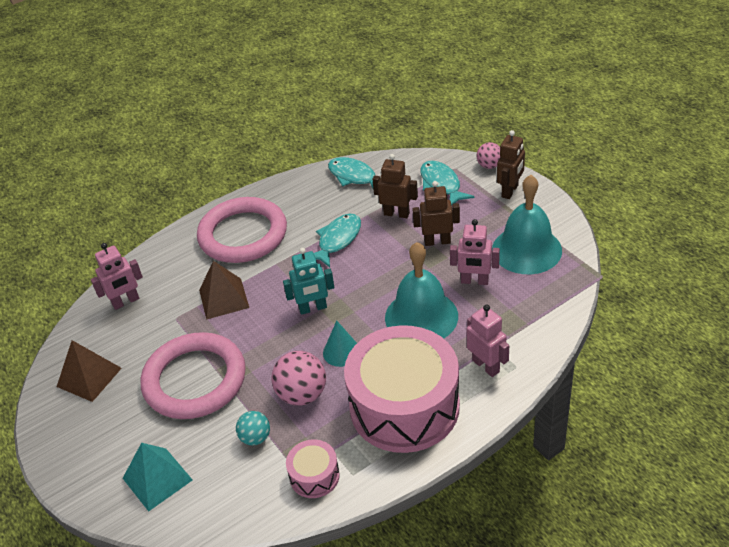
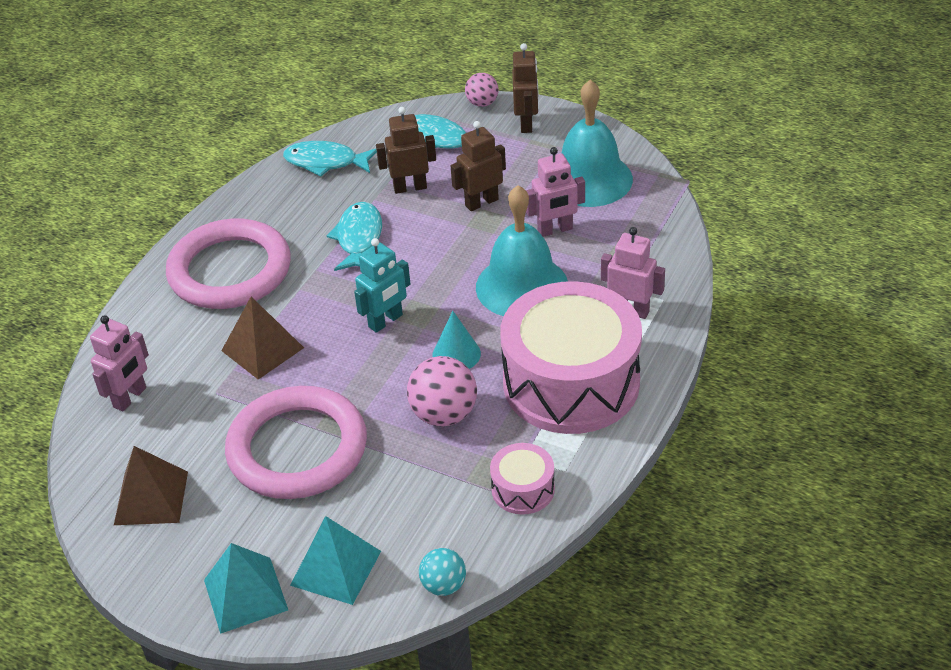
camera: 30 degrees left, 0 degrees up
turquoise ball [236,411,270,445] -> turquoise ball moved to [419,548,466,596]
none -> turquoise pyramid [204,543,288,634]

